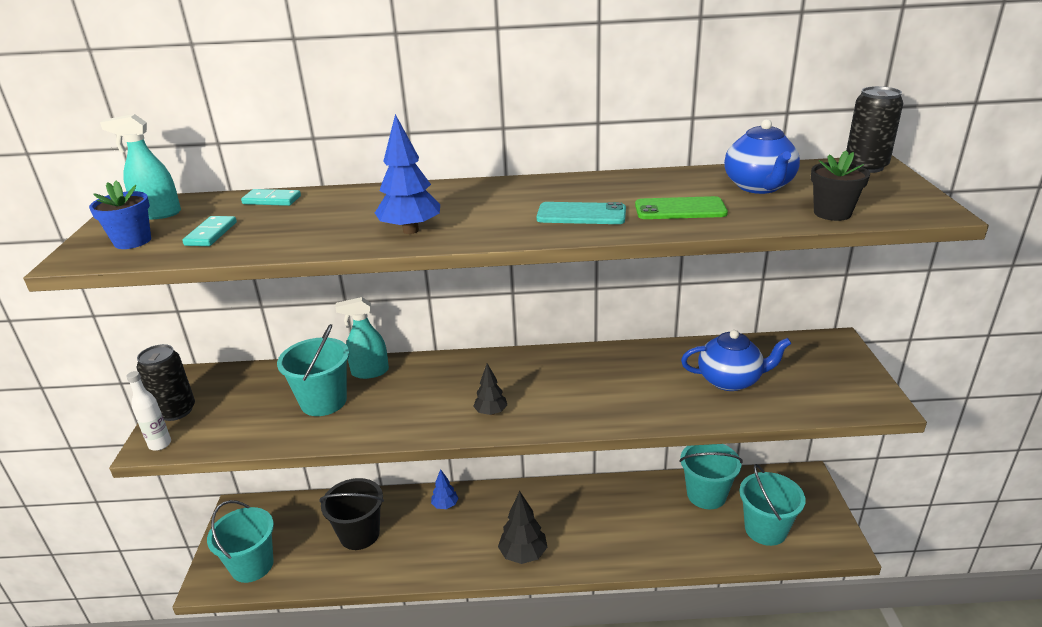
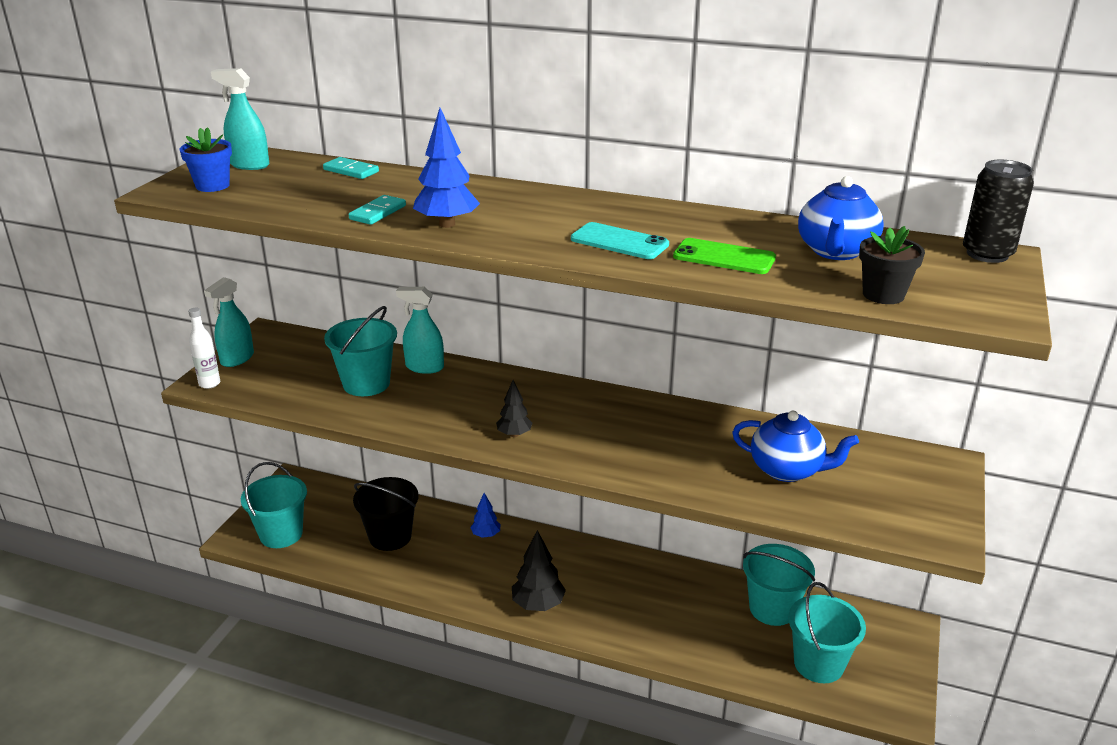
camera: 20 degrees right, 0 degrees up
black can [137,344,195,421] -> turquoise spray bottle [204,277,254,367]
turquoise domino [182,216,237,246] -> turquoise domino moved to [349,195,406,225]

